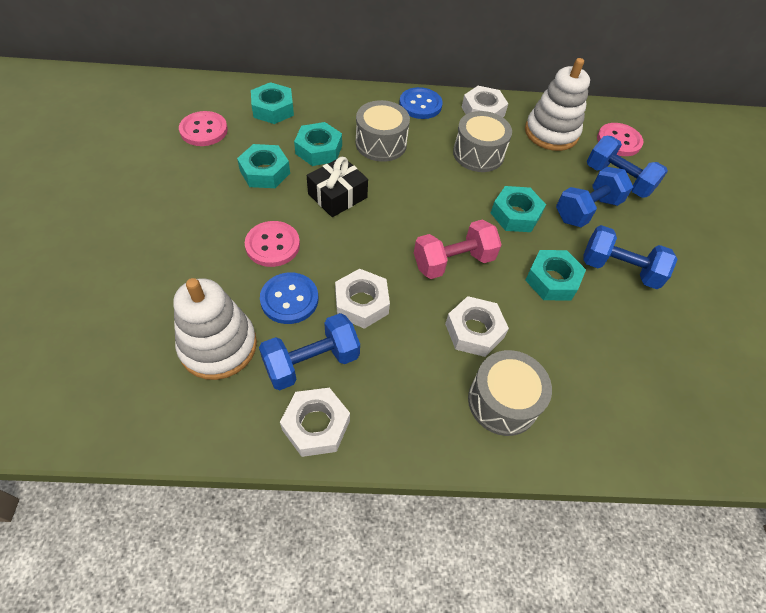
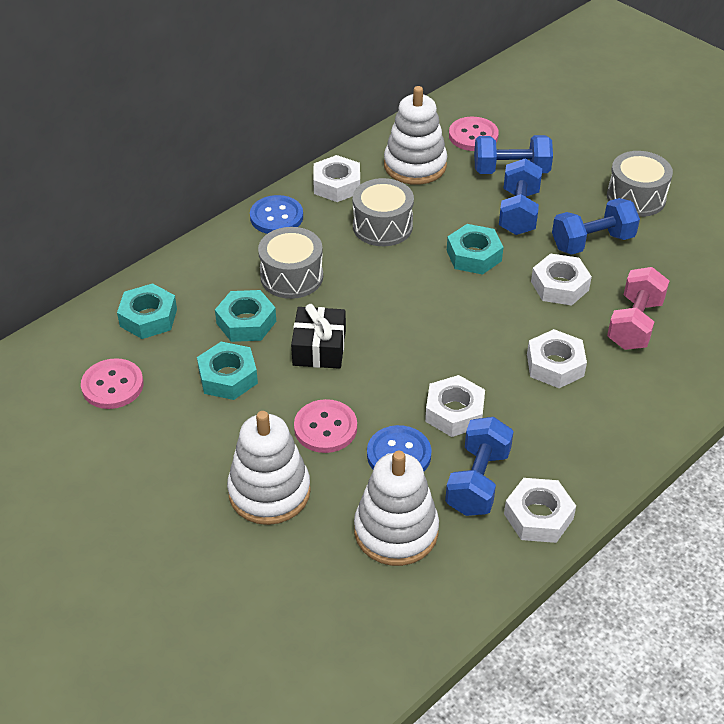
camera: 40 degrees left, 10 degrees down
pink dumbbell [414,219,502,279] -> pink dumbbell moved to [607,267,669,350]
grey drum [468,350,552,436] -> grey drum moved to [607,151,673,217]
turquoise nut [525,250,586,300] -> white nut [531,253,592,305]
none -> white stacking toy [227,411,311,525]

